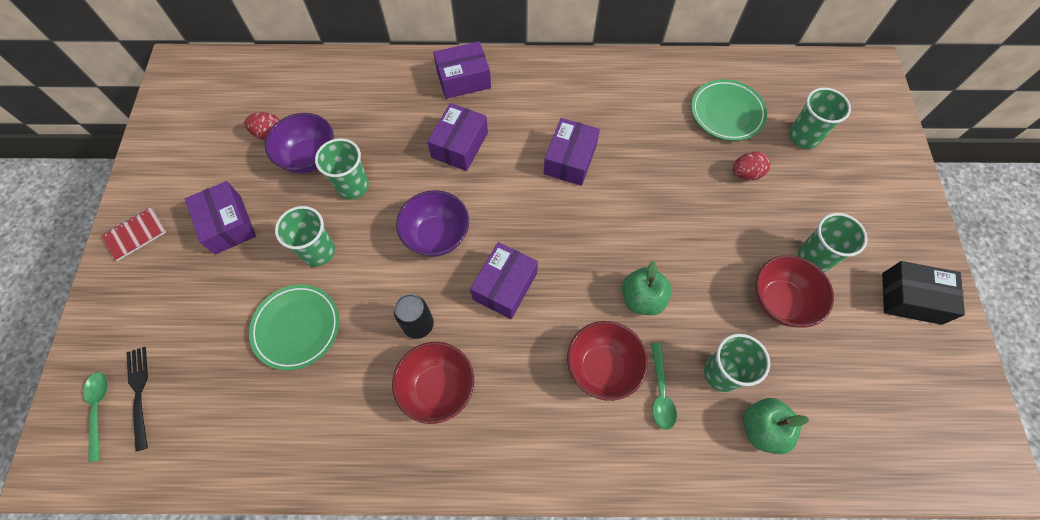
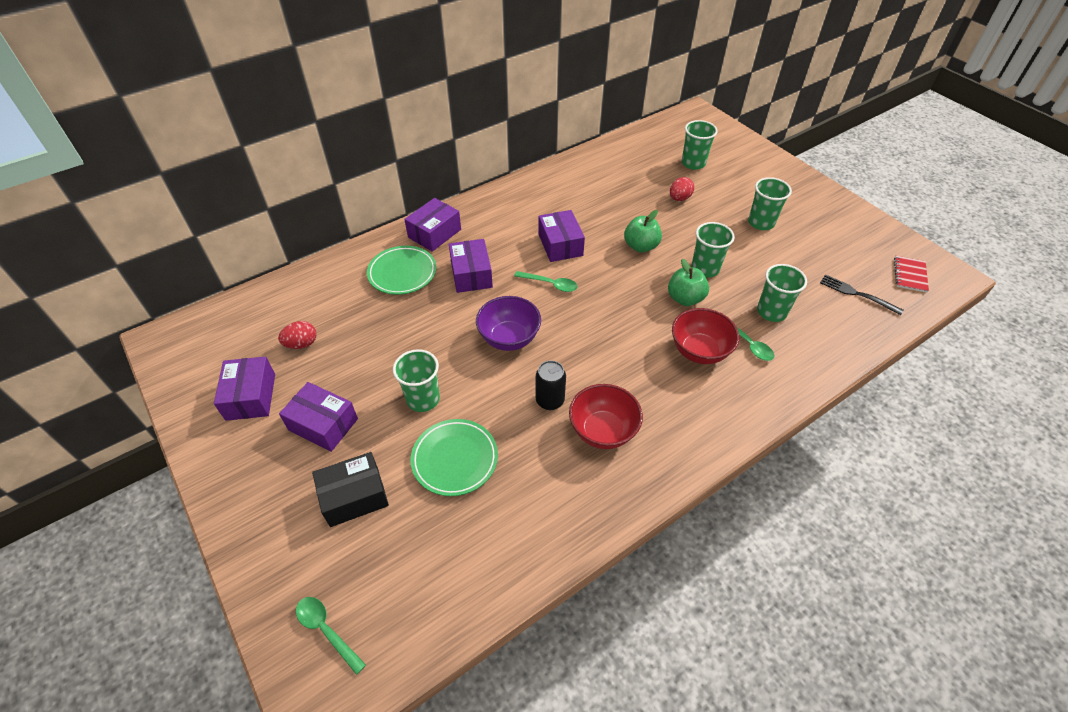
camera: 35 degrees left, 15 degrees down
red notebook [101,207,166,261] -> red notebook moved to [894,256,929,293]
black fork [126,347,148,452] -> black fork moved to [820,274,903,315]
purple bowl [265,113,334,174] -> none
green cup [315,138,369,200] -> green cup moved to [691,222,735,278]
purple box [470,242,538,319] -> purple box moved to [214,357,275,421]
green plate [691,79,767,141] -> green plate moved to [367,246,437,295]
green apple [743,398,809,454] -> green apple moved to [624,210,662,253]
red bowl [755,255,834,328] -> none
black box [882,261,965,325] -> black box moved to [312,452,389,527]
none -> green spoon [514,271,578,292]

